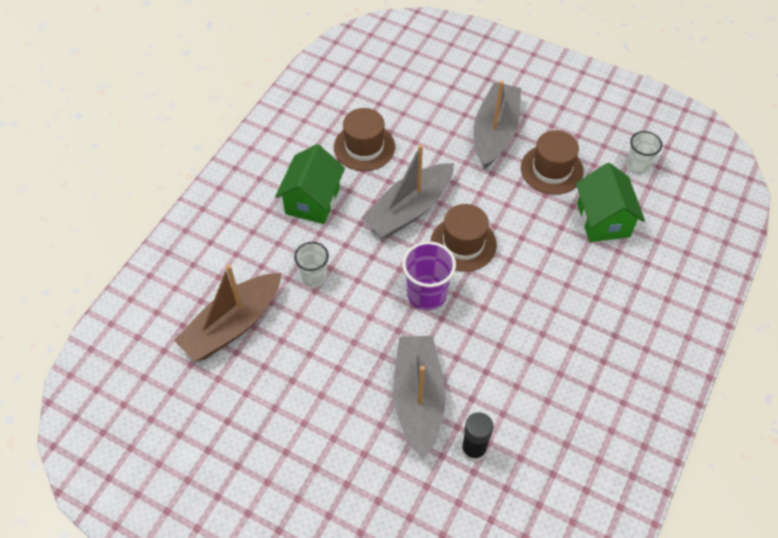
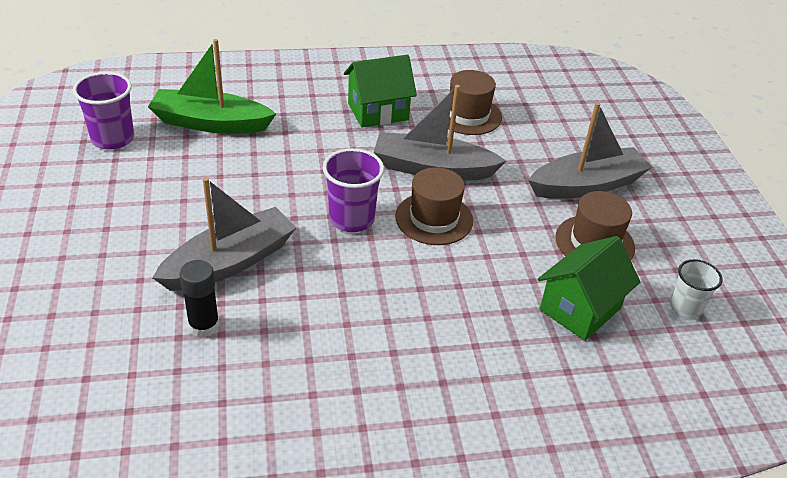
camera: 50 degrees right, 15 degrees down
brown boat [174,264,281,362] -> green boat [148,39,276,134]
white cup [294,242,329,287] -> none
none -> purple cup [73,72,134,150]

